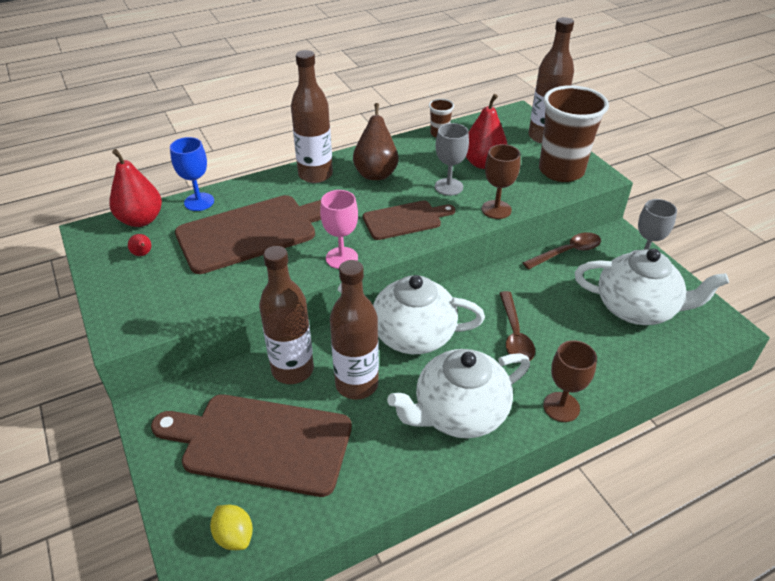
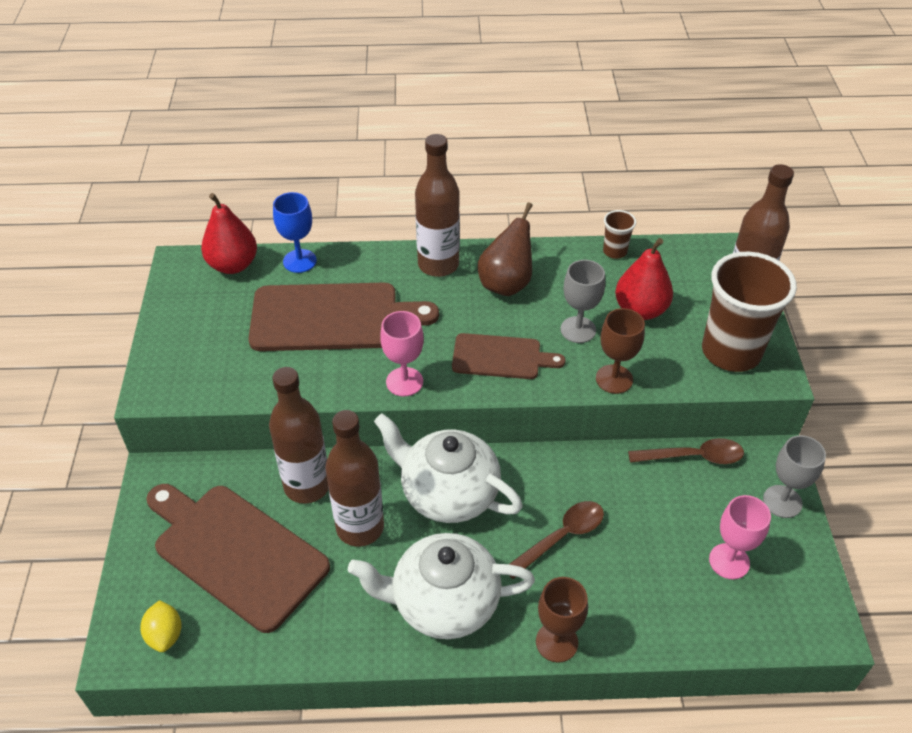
camera: 25 degrees right, 5 degrees up
red pear [128,234,151,256] -> none
brown spoon [500,291,535,361] -> brown spoon turned 150 degrees counterclockwise [509,501,604,579]
white teapot [575,249,729,325] -> pink goblet [709,495,771,579]

